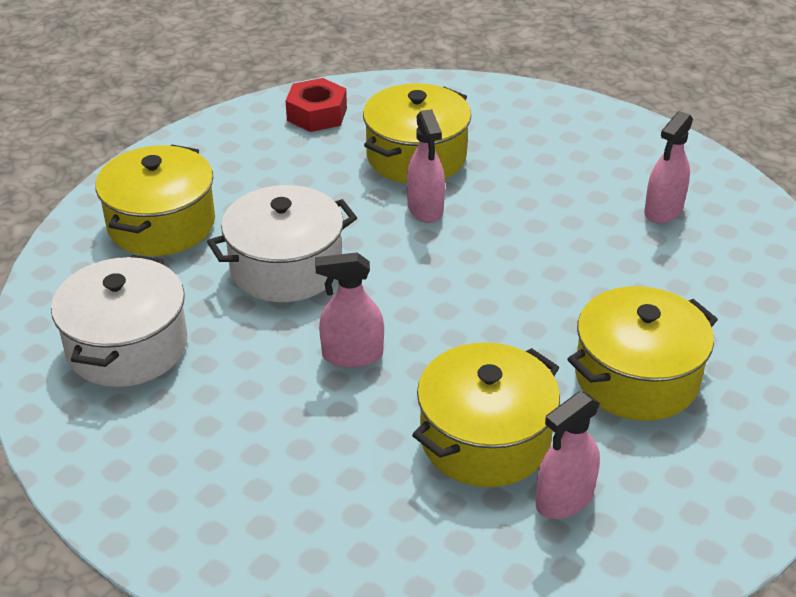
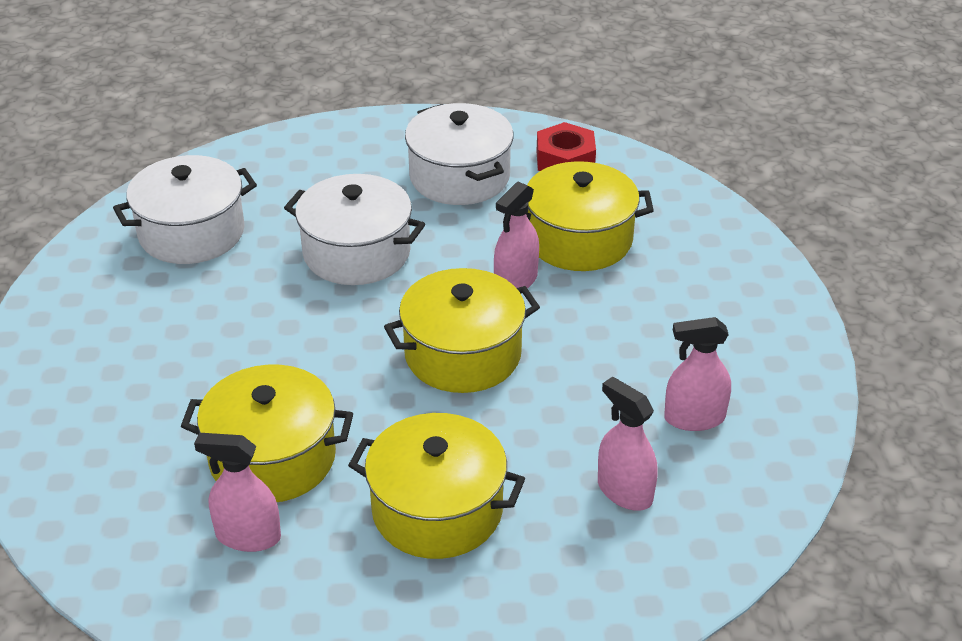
camera: 50 degrees right, 0 degrees up
yellow pot [95,144,215,256] -> yellow pot moved to [384,268,540,393]
pink spray bottle [315,252,384,368] -> pink spray bottle moved to [598,377,658,510]
none -> white pot [405,103,514,205]

